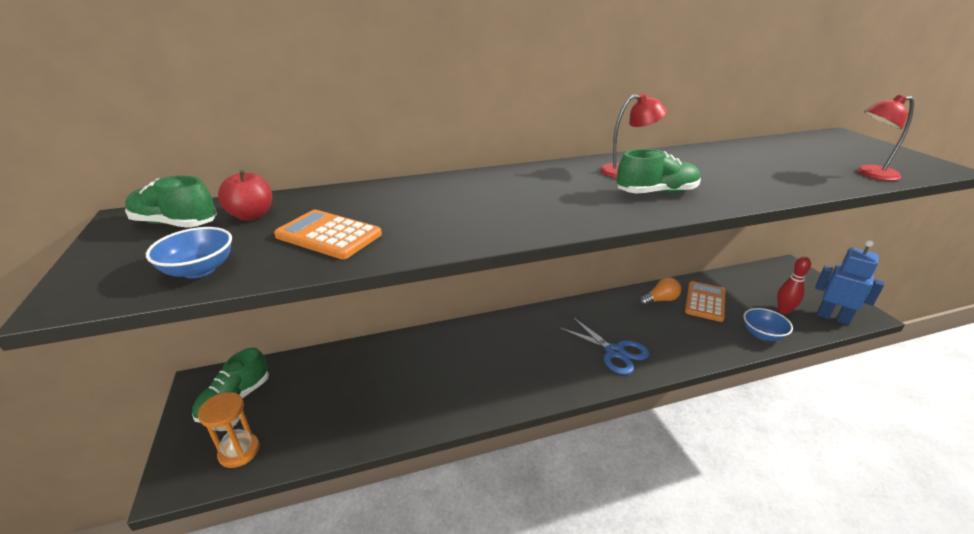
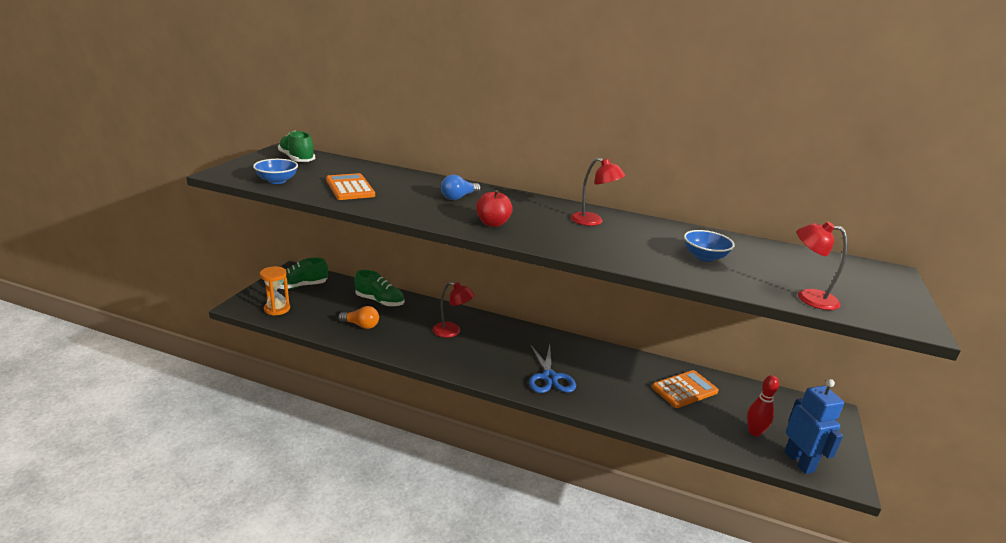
camera: 35 degrees right, 5 degrees down
red apple [218,170,272,221] -> red apple moved to [476,190,513,227]
green shoe [617,149,701,194] -> green shoe moved to [354,270,405,307]
orange light bulb [639,277,681,306] -> orange light bulb moved to [338,306,379,329]
blue bowl [744,308,793,341] -> blue bowl moved to [684,230,734,262]
none -> red lamp [433,282,475,338]
none -> blue light bulb [441,175,481,200]

